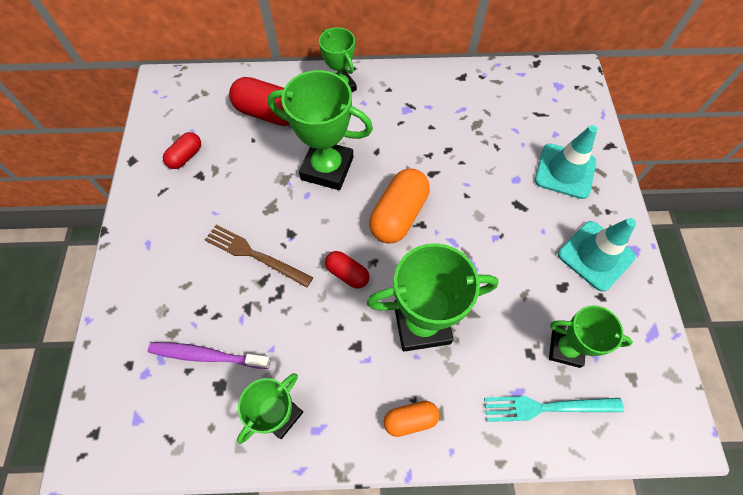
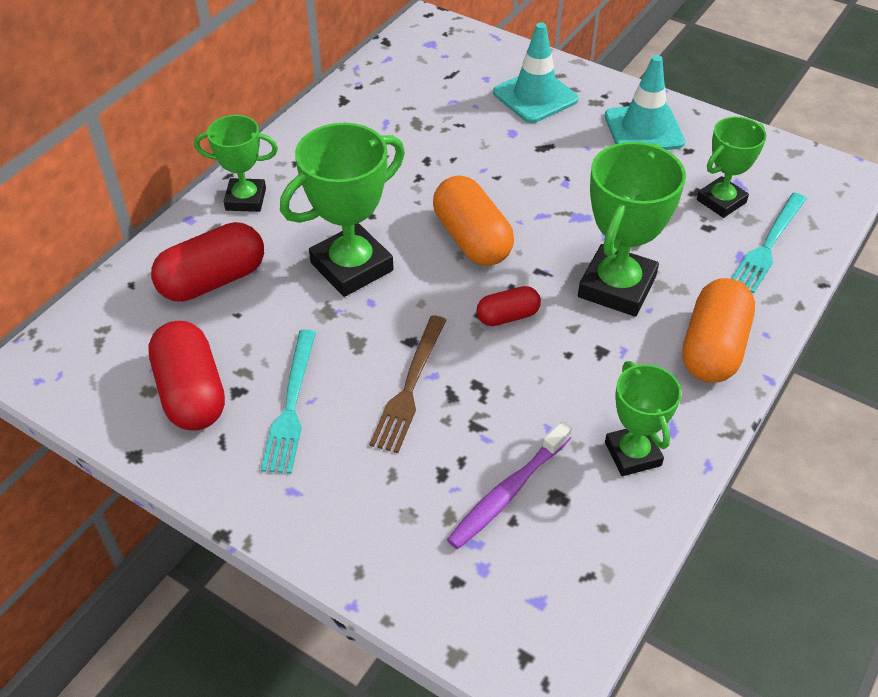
camera: 55 degrees left, 15 degrees down
red capsule [163,132,201,169] -> red capsule [148,321,225,431], size x1.79
brown fork [205,225,313,288] -> brown fork turned 45 degrees counterclockwise [370,315,447,453]
orange capsule [384,401,439,437] -> orange capsule [682,278,755,383], size x1.79
none -> turquoise fork [261,330,316,474]

